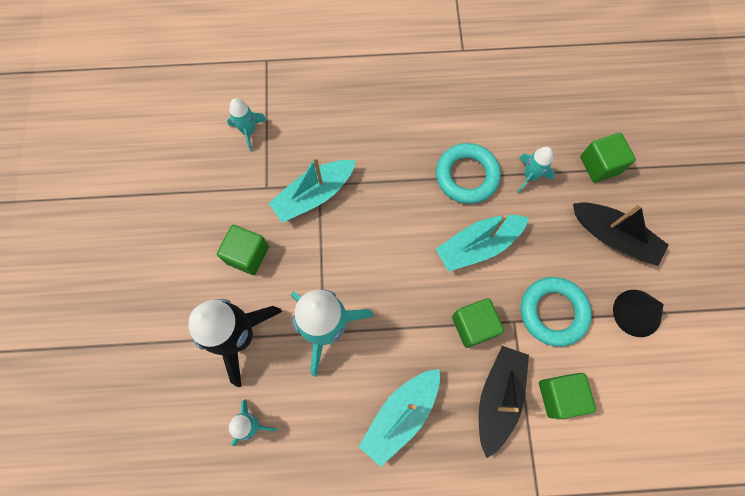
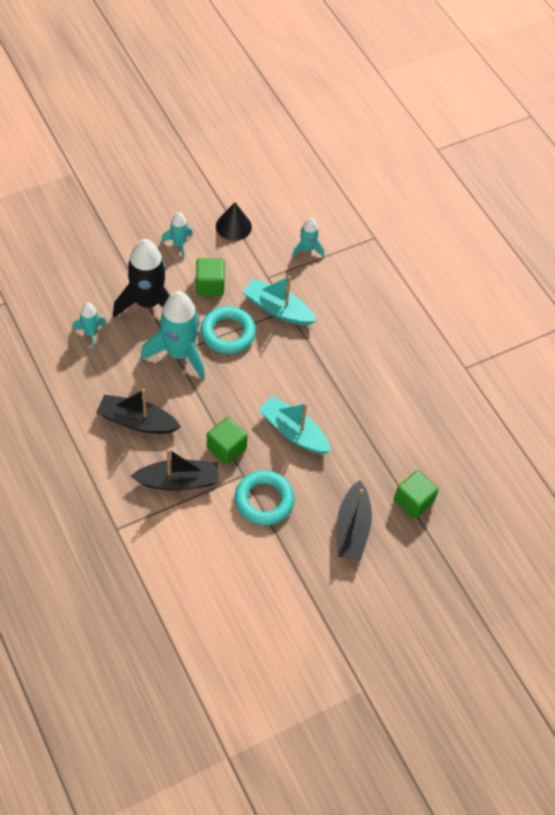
camera: 60 degrees right, 15 degrees down
turquoise boat [359,369,440,467] -> black boat [96,389,181,434]
turquoise ring [436,143,501,204] -> turquoise ring moved to [201,306,256,354]
turquoise rocket [517,147,555,193] -> turquoise rocket moved to [161,212,193,259]
green cube [539,373,596,419] -> none
black cone [613,290,664,337] -> black cone moved to [216,202,252,241]

